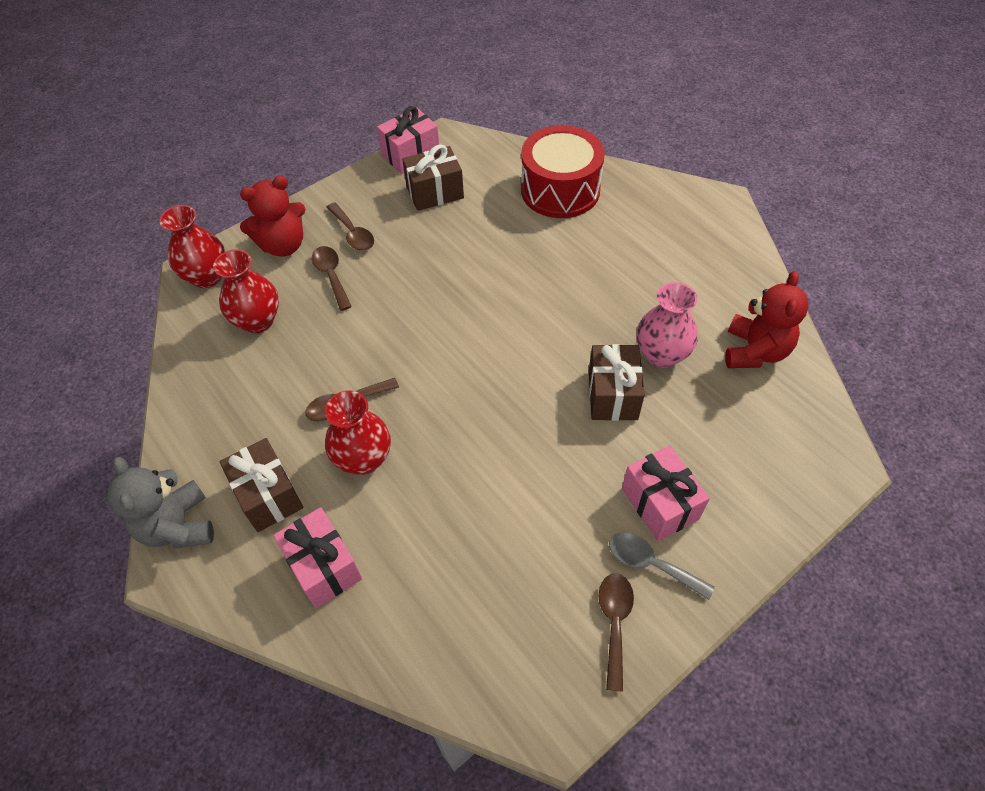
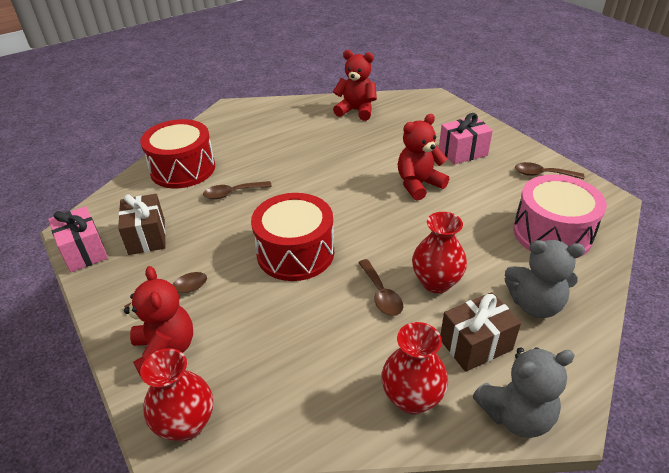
camera: 85 degrees left, 15 degrees down
red vase [213,249,279,333] -> red vase moved to [381,322,448,414]
pink gift [273,507,362,608] -> grey teddy bear [505,240,585,318]
brown spoon [312,246,352,311] -> brown spoon moved to [203,181,272,199]
brown gift [589,344,645,421] -> none
grey spoon [609,532,715,600] -> none
pink vase [636,282,698,368] -> none
none -> red drum [251,193,334,281]
none -> red teddy bear [398,114,449,201]
none -> pink drum [513,174,607,258]

